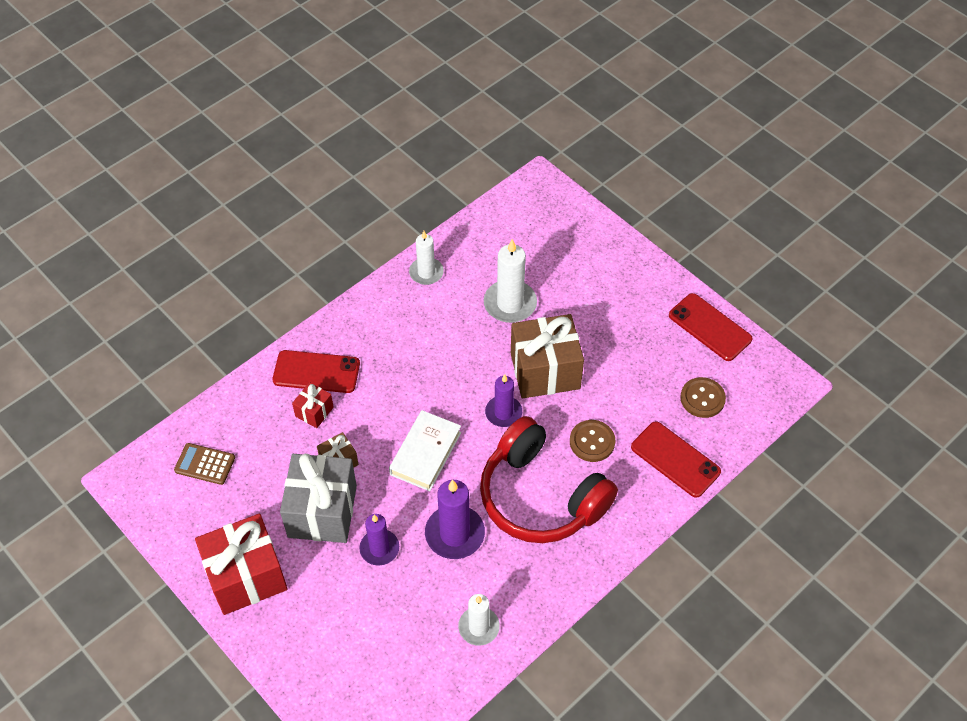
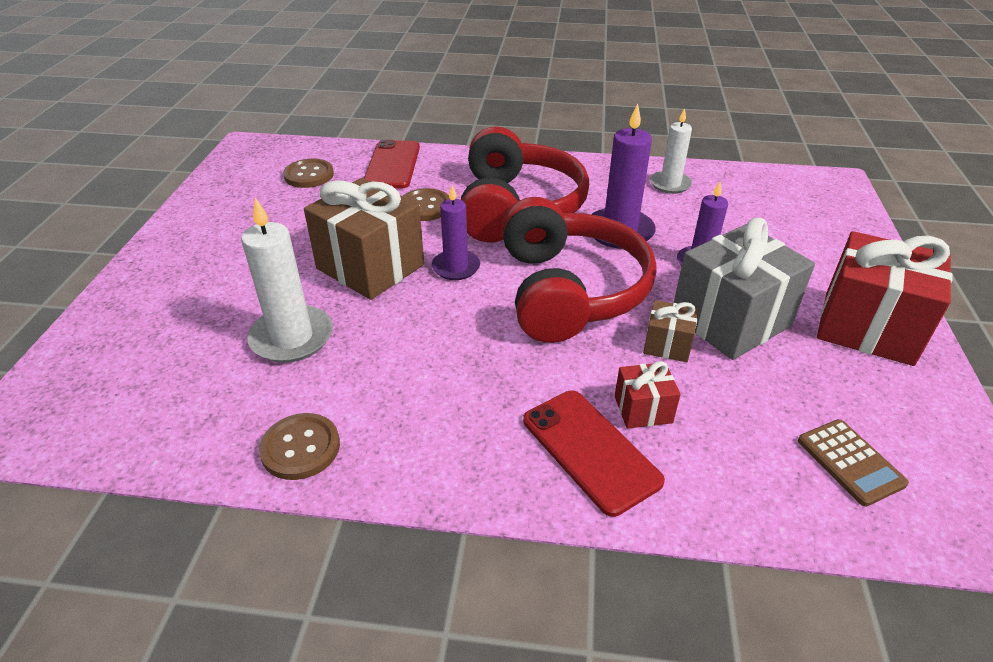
camera: 130 degrees left, 15 degrees down
white book [389,410,461,491] -> red headphones [502,197,656,343]
white candle [409,231,444,285] -> brown button [259,413,340,480]
red phone [669,293,752,361] -> none

